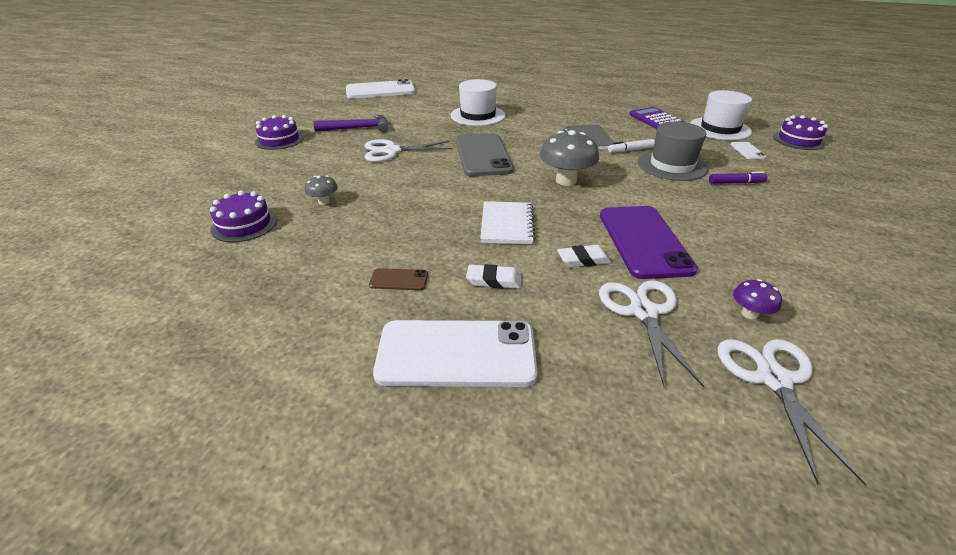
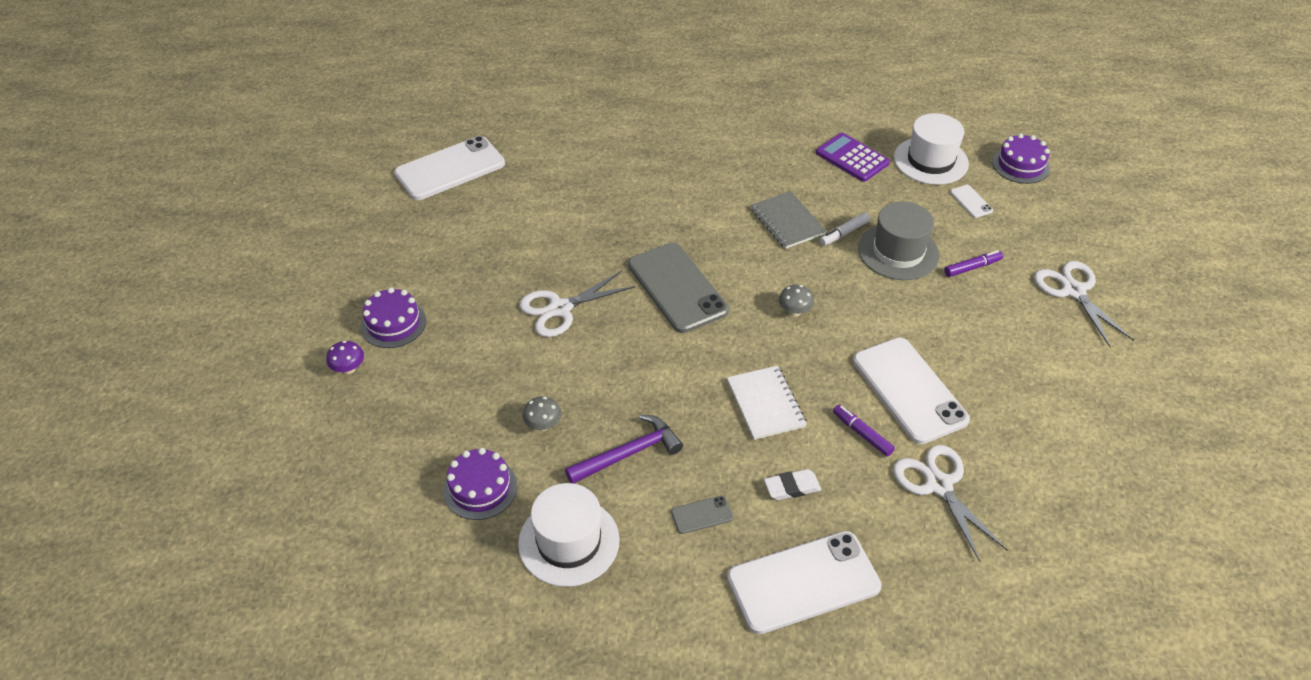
camera: 20 degrees left, 10 degrees up
purple hammer [313,115,388,132] -> purple hammer moved to [565,415,683,484]
brown phone [369,268,428,290] -> grey phone [671,496,733,534]
white hat [451,79,506,126] -> white hat moved to [518,483,620,587]
grey mushroom [540,130,599,186] -> grey mushroom [779,285,814,317], size x0.51
white eraser [557,245,611,268] -> purple marker [833,405,895,457]
purple phone [600,206,698,279] -> white phone [853,338,970,444]
white scissors [718,339,866,485] -> white scissors moved to [1034,261,1134,347]
purple mushroom [733,279,782,320] -> purple mushroom moved to [326,341,364,374]

